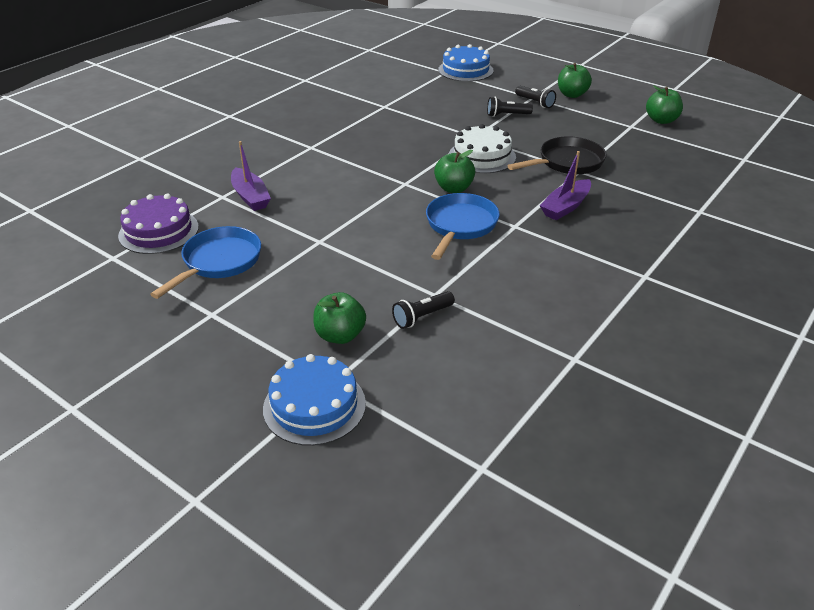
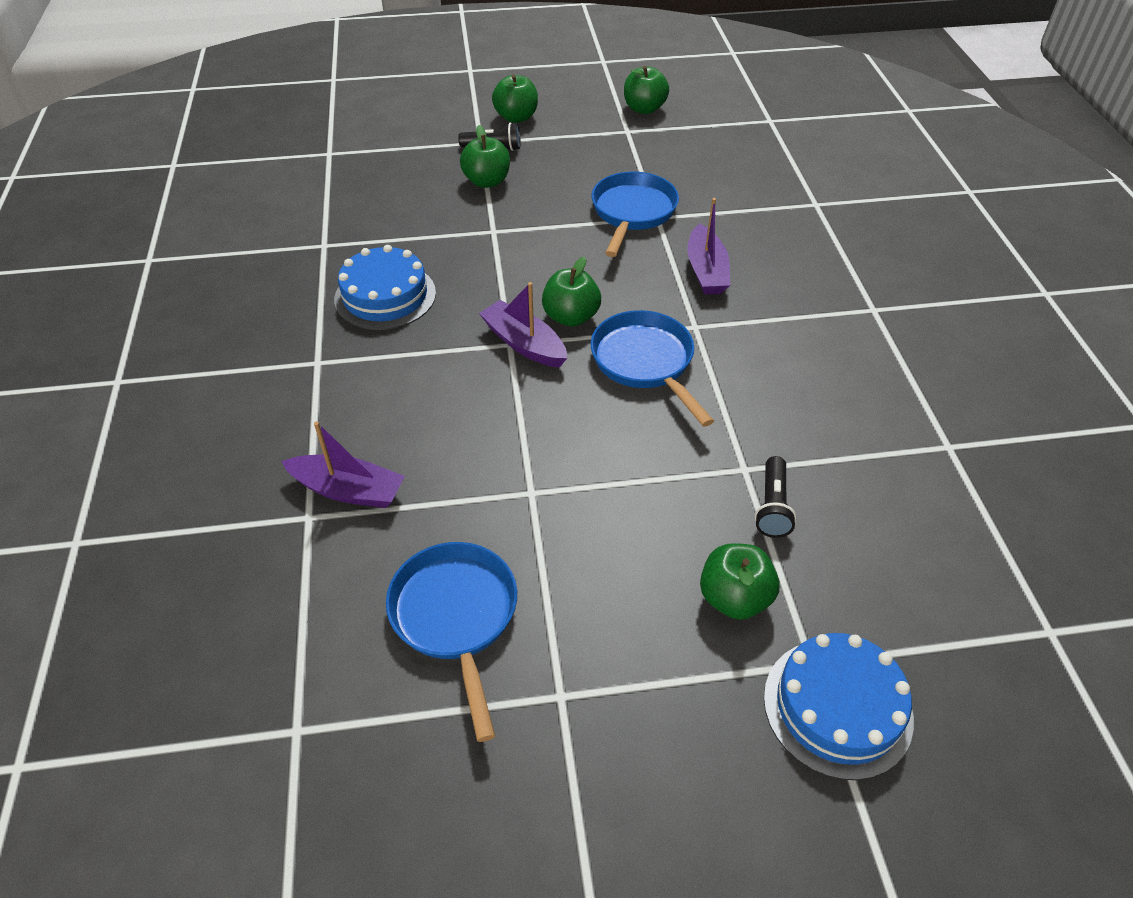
camera: 45 degrees left, 10 degrees up
purple cake [118,194,199,254] -> none
blue cake [438,44,494,82] -> blue cake moved to [334,245,436,330]
white cake [449,124,516,173] -> none
black flashlight [487,97,533,117] -> green apple [460,125,510,188]
black pan [507,136,607,174] -> blue pan [592,172,679,257]
none -> purple boat [479,282,567,368]

